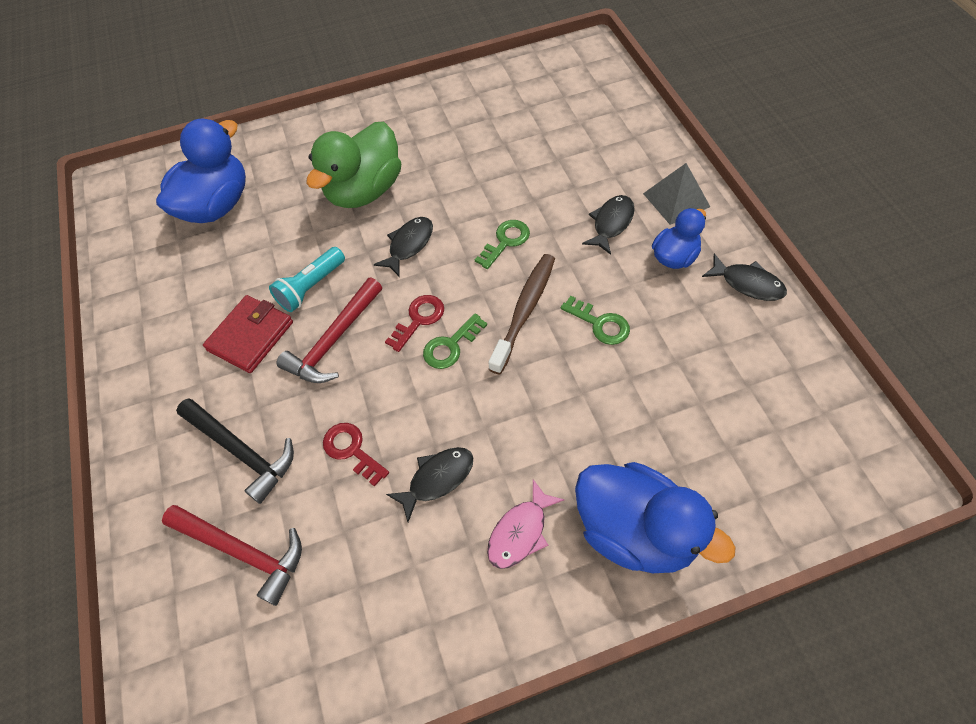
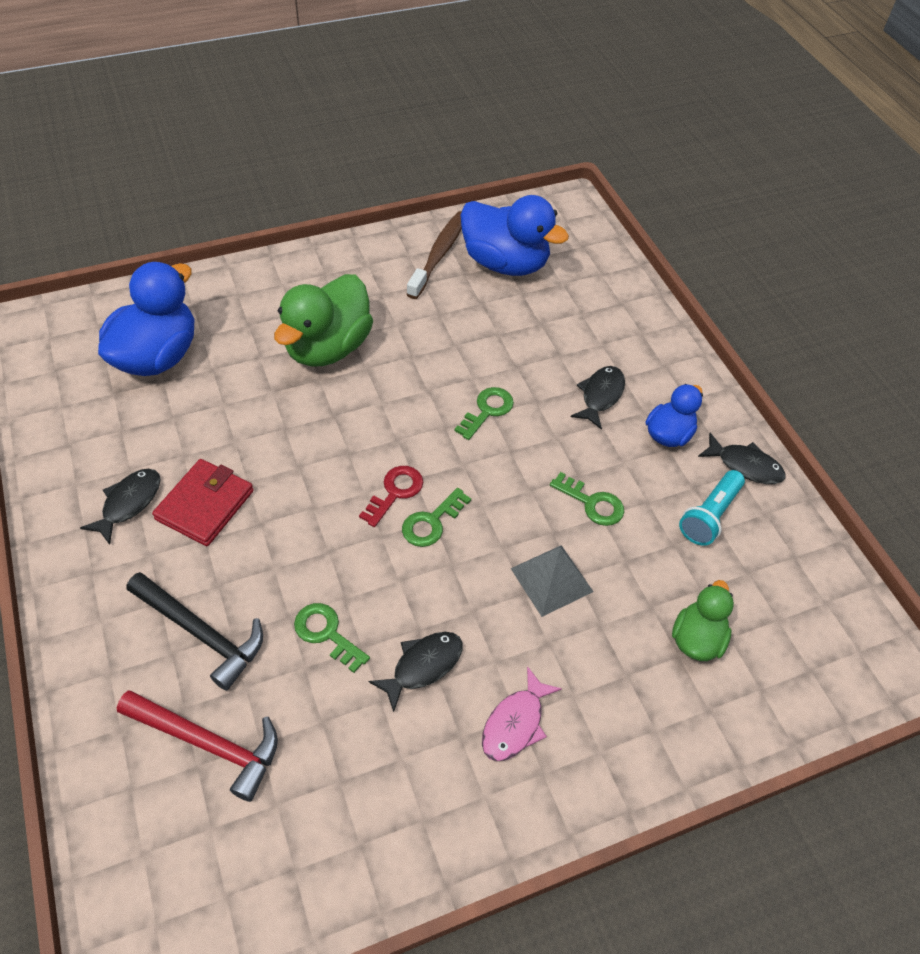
camera: 10 degrees left, 5 degrees down
turquoise flashlight [269,247,345,312] -> turquoise flashlight moved to [679,470,745,546]
red hammer [276,278,382,383] -> none
red key [323,423,389,487] -> green key [294,603,370,673]
black fish [374,217,433,276] -> black fish moved to [80,469,161,545]
brown toothbrush [488,254,555,374] -> brown toothbrush moved to [406,211,462,299]
blue duck [575,462,736,573] -> blue duck moved to [460,195,569,276]
grey pyramid [643,163,710,225] -> grey pyramid moved to [510,545,593,617]
none -> green duck [672,580,734,661]

